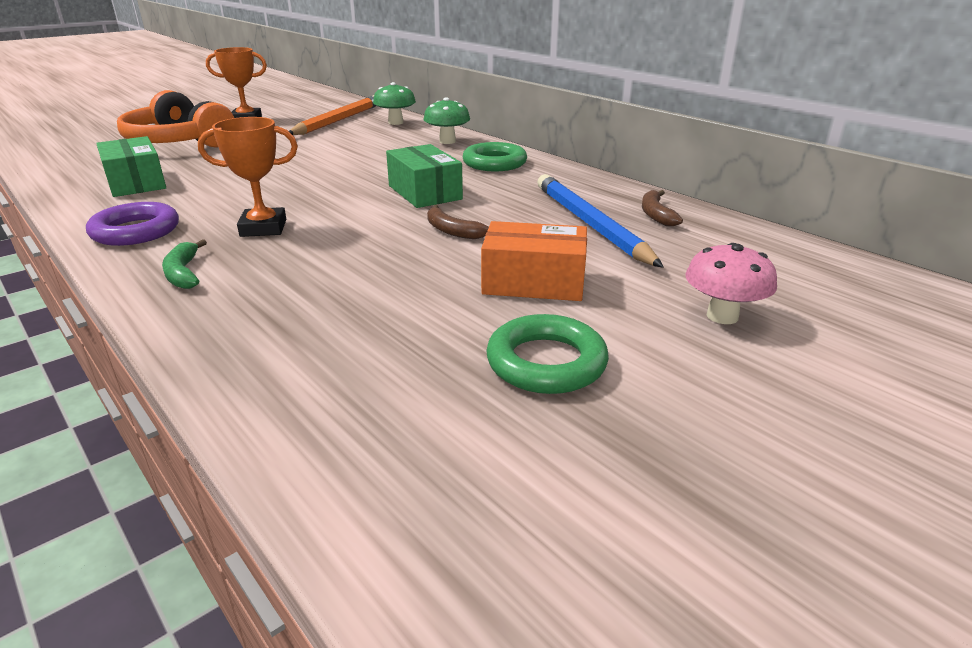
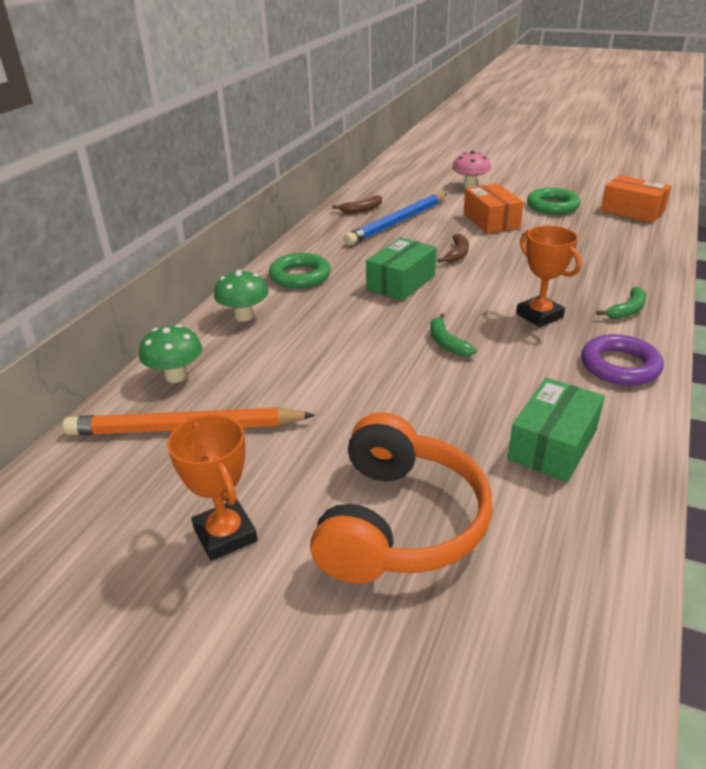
camera: 115 degrees left, 5 degrees up
none -> green banana [430,313,477,356]
none -> orange box [600,175,672,223]

